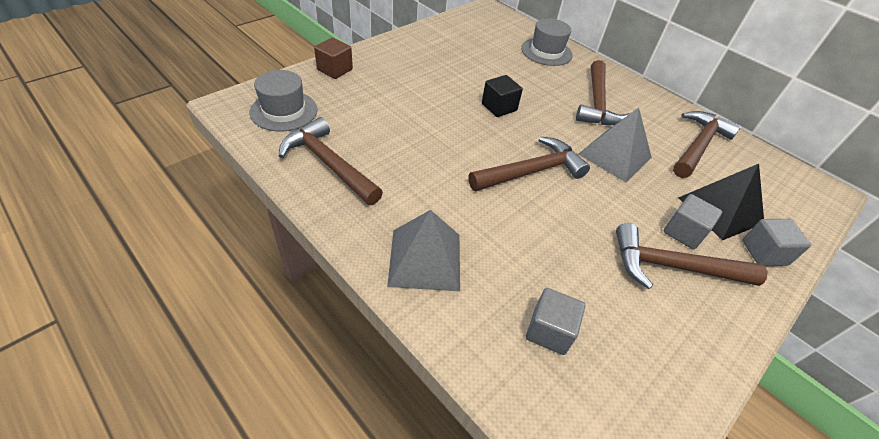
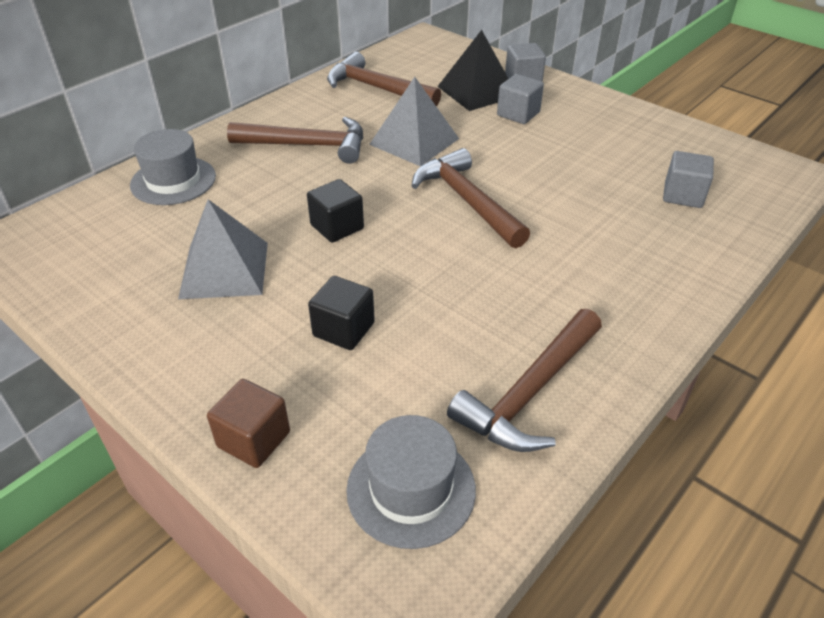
camera: 90 degrees left, 5 degrees down
grey pyramid [387,210,460,291] -> grey pyramid moved to [178,199,268,299]
brown hammer [616,223,768,289] -> none
none -> black cube [308,276,375,350]

